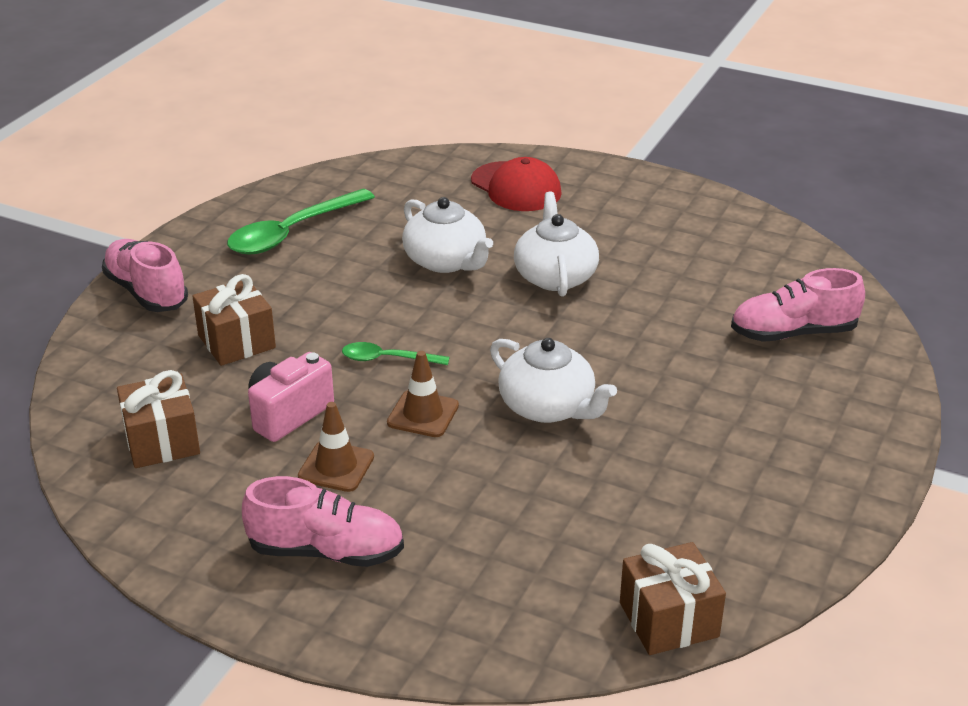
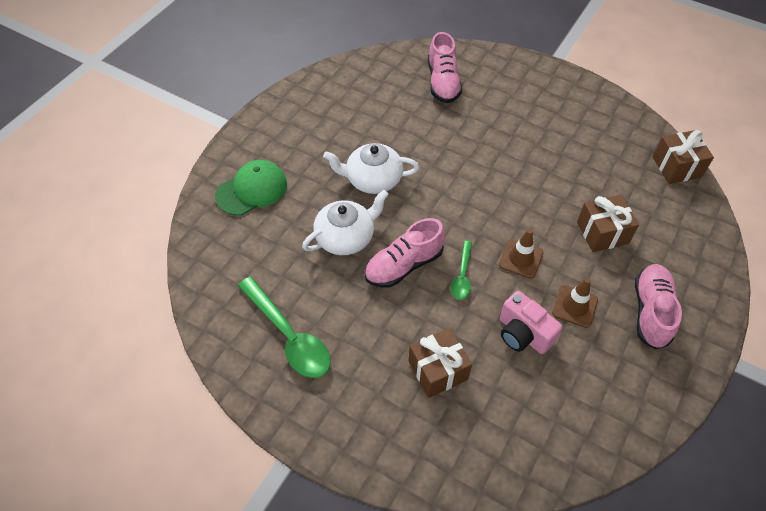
camera: 85 degrees left, 20 degrees up
pink shoe [102,239,188,312] -> pink shoe moved to [365,218,445,288]
brown gift [117,370,200,468] -> brown gift moved to [577,195,639,252]
red cap [471,157,562,211] -> green cap [215,160,287,216]
white teapot [490,338,617,423] -> none

